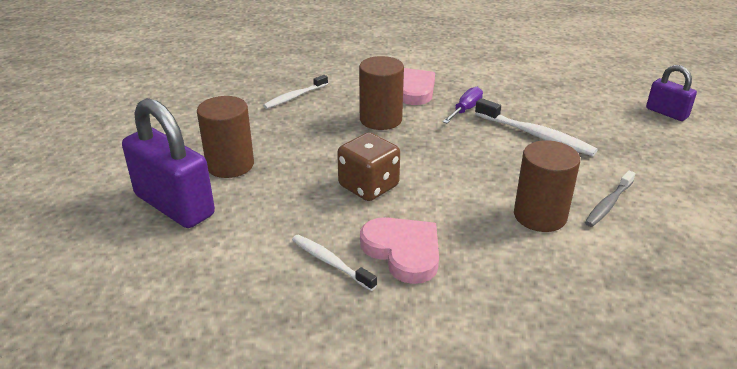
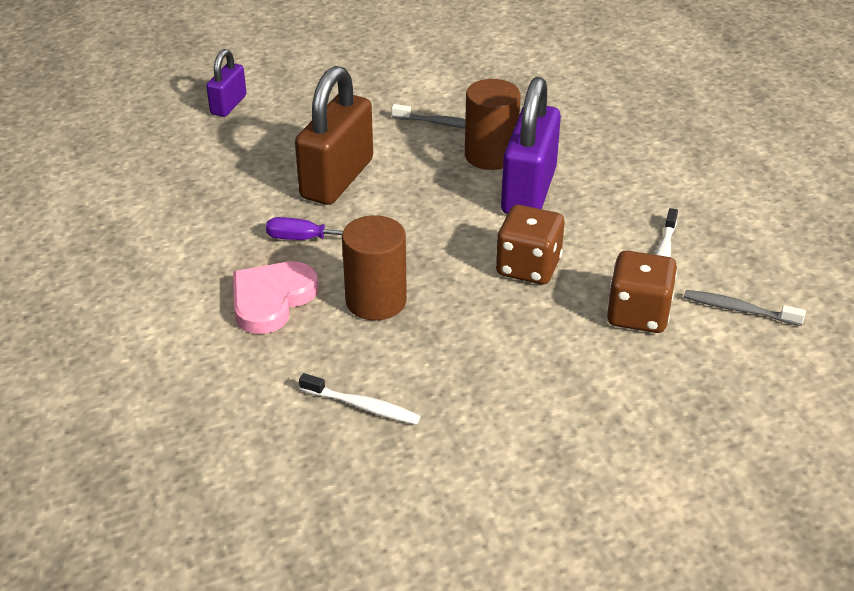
camera: 115 degrees left, 5 degrees up
purple padlock [122,98,215,228] -> purple padlock moved to [501,77,561,214]
brown cylinder [197,96,254,178] -> none
pink heart [360,217,439,284] -> none
white toothbrush [475,98,598,156] -> brown padlock [295,66,373,205]
none -> brown dice [607,251,677,333]
none -> grey toothbrush [684,290,806,326]

